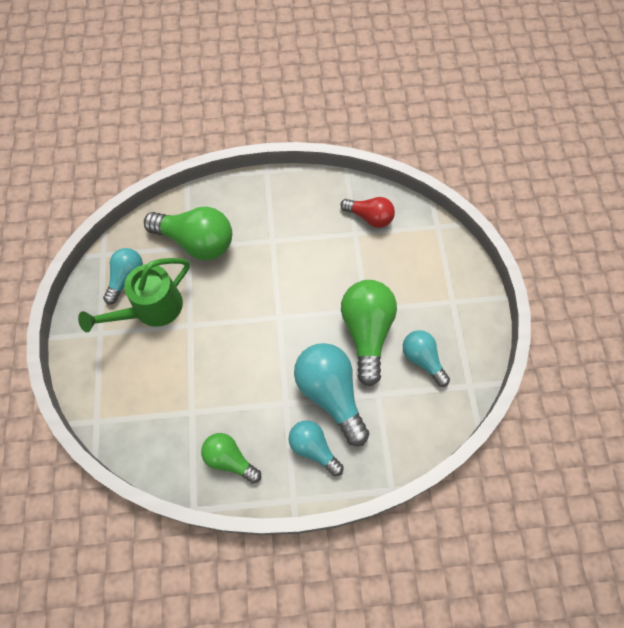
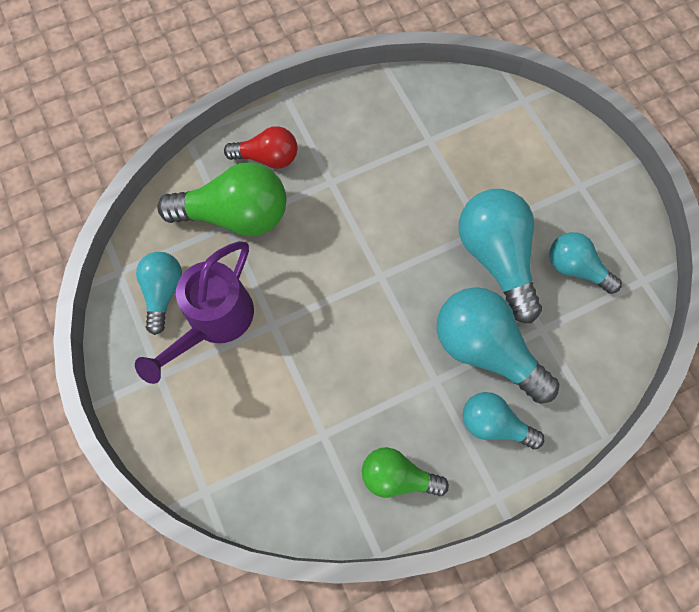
camera: 20 degrees left, 5 degrees up
green watering can [78,258,190,332] -> purple watering can [135,241,254,384]
red light bulb [340,197,395,228] -> red light bulb moved to [224,126,297,169]
green light bulb [341,280,397,386] -> turquoise light bulb [459,189,542,323]

